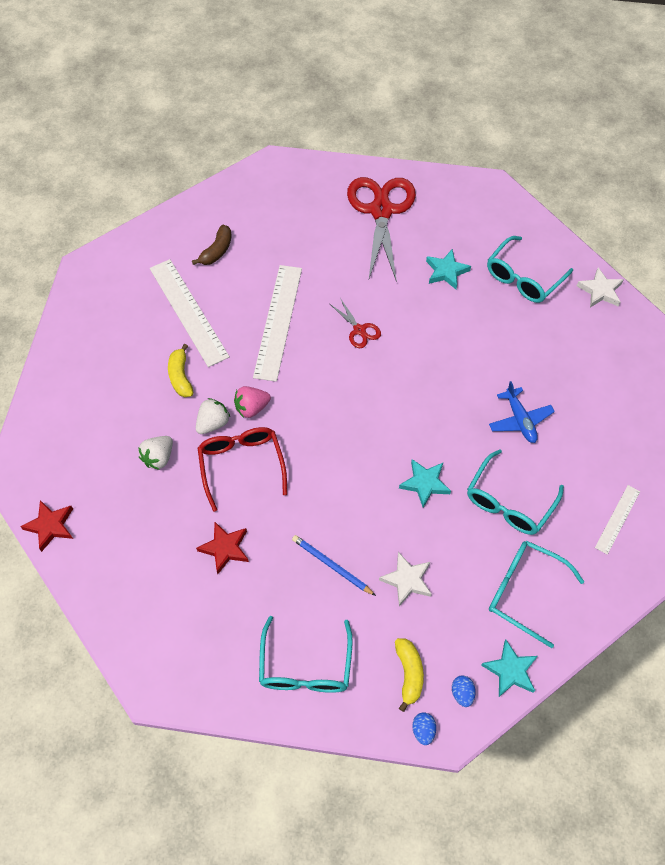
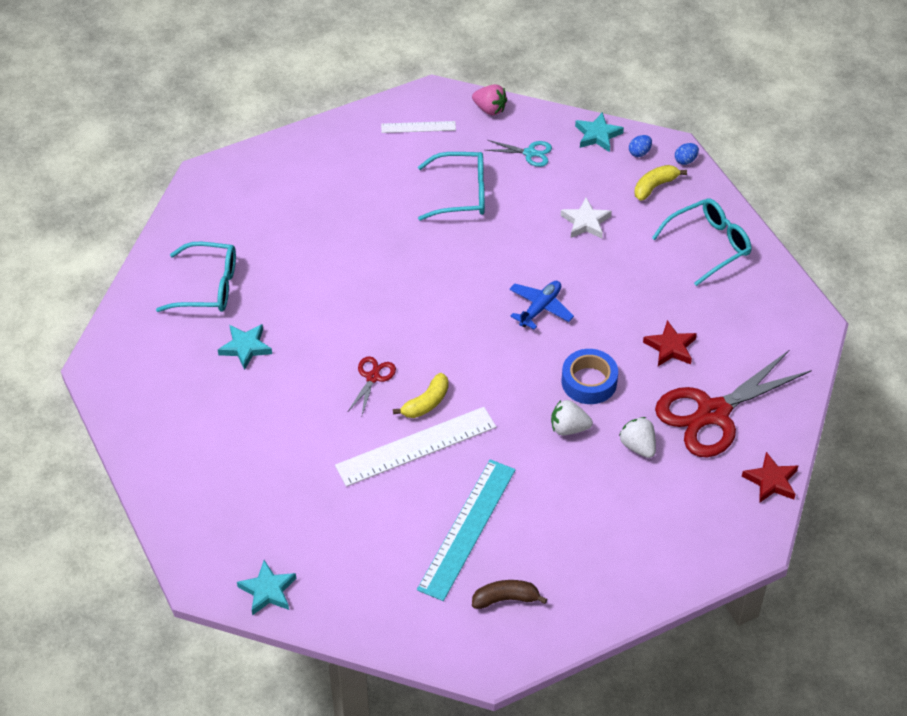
camera: 125 degrees left, 10 degrees down
white strawberry [138,436,173,470] -> white strawberry turned 120 degrees counterclockwise [619,417,656,458]
white ruler [150,259,230,367] -> turquoise ruler [417,459,516,601]
yellow banana [168,344,193,397] -> yellow banana moved to [393,373,449,418]
brown banana [192,225,232,265] -> brown banana moved to [472,580,548,609]
red glasses [198,427,287,512] -> blue tape [562,349,618,404]
pink strawberry [234,386,271,418] -> pink strawberry moved to [472,84,507,116]
blue pencil [292,535,376,596] -> none
red scissors [347,177,416,282] -> red scissors moved to [655,350,812,458]
turquoise star [399,459,451,508] -> turquoise star moved to [237,560,296,615]
blue plane [489,381,555,443] -> blue plane moved to [509,281,574,330]
turquoise glasses [489,540,584,648] -> turquoise scissors [485,140,552,167]
white star [577,268,624,308] -> none

